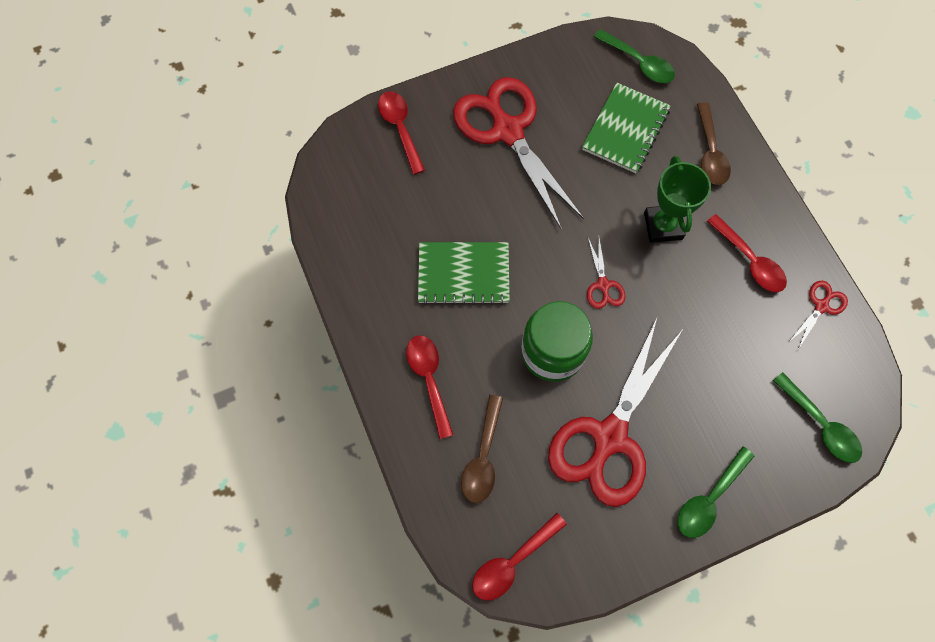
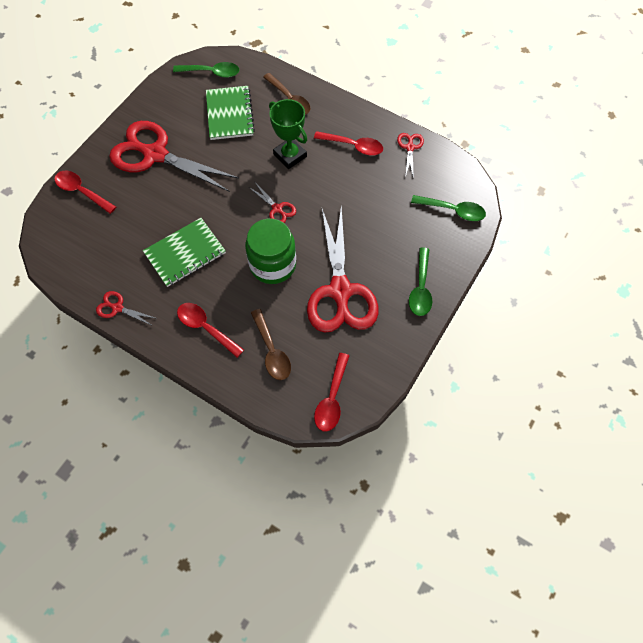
camera: 35 degrees left, 5 degrees down
none -> red scissors [96,291,155,326]

